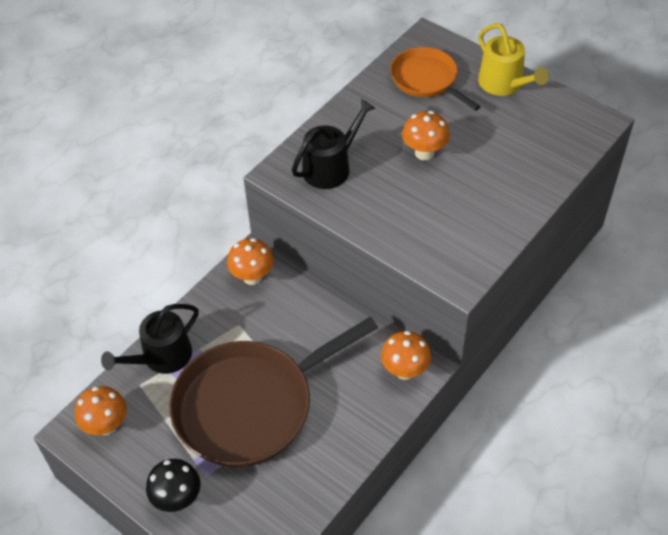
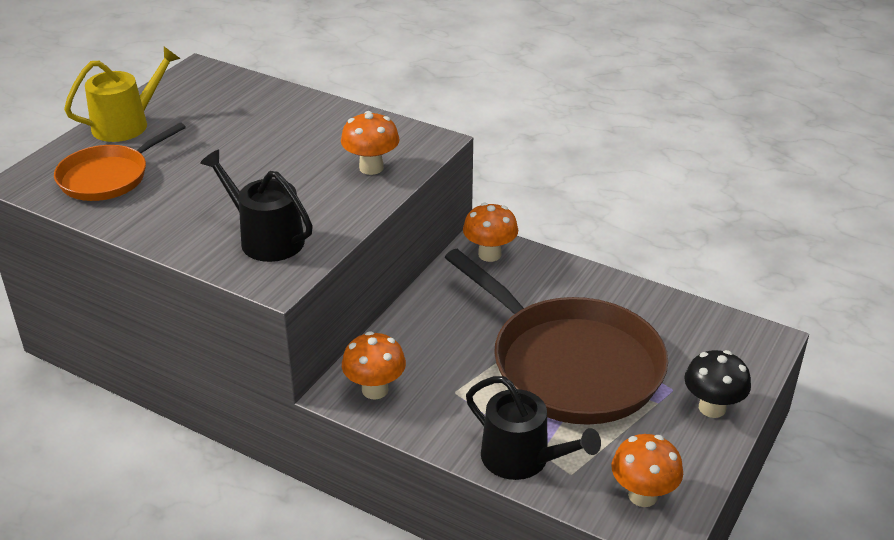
camera: 100 degrees left, 15 degrees down
orange mushroom [402,111,450,161] -> orange mushroom moved to [341,111,400,175]

